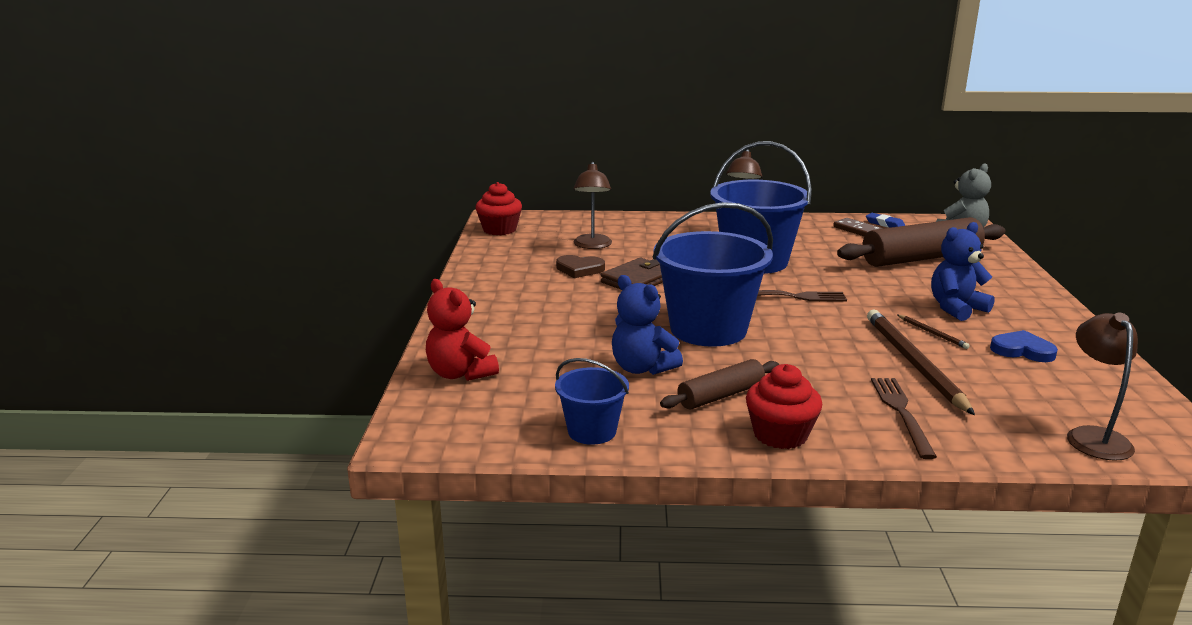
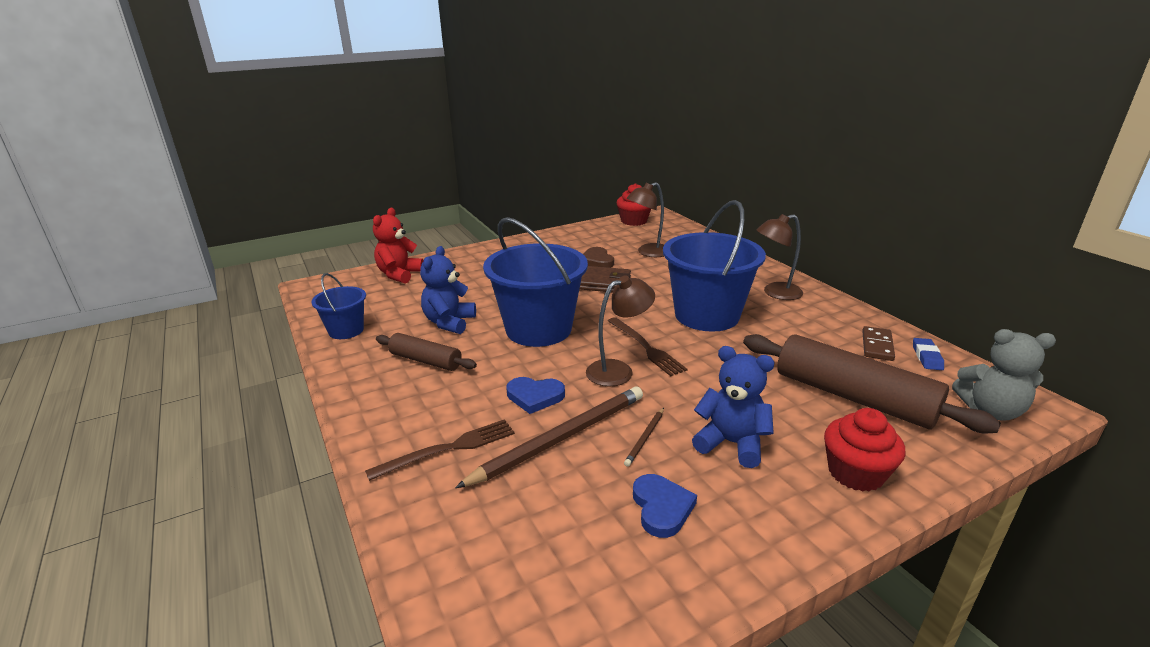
camera: 60 degrees right, 5 degrees up
red cupcake [746,364,822,449] -> red cupcake moved to [824,408,905,492]
brown lamp [1067,312,1138,461] -> brown lamp moved to [586,275,655,387]
none -> blue heart [507,377,565,414]

